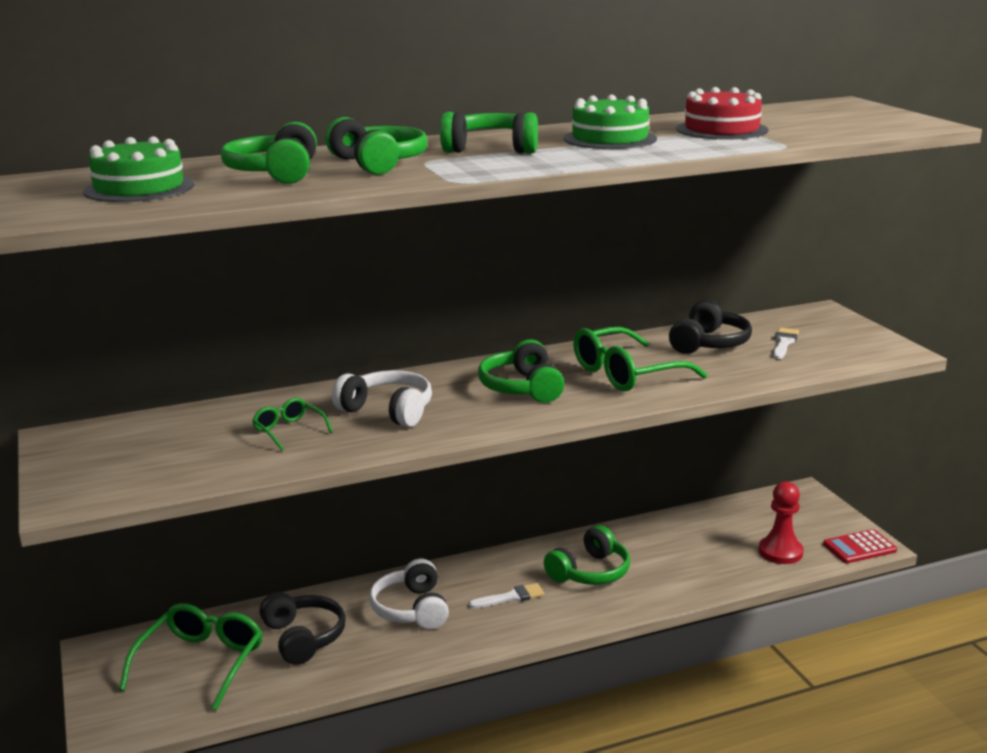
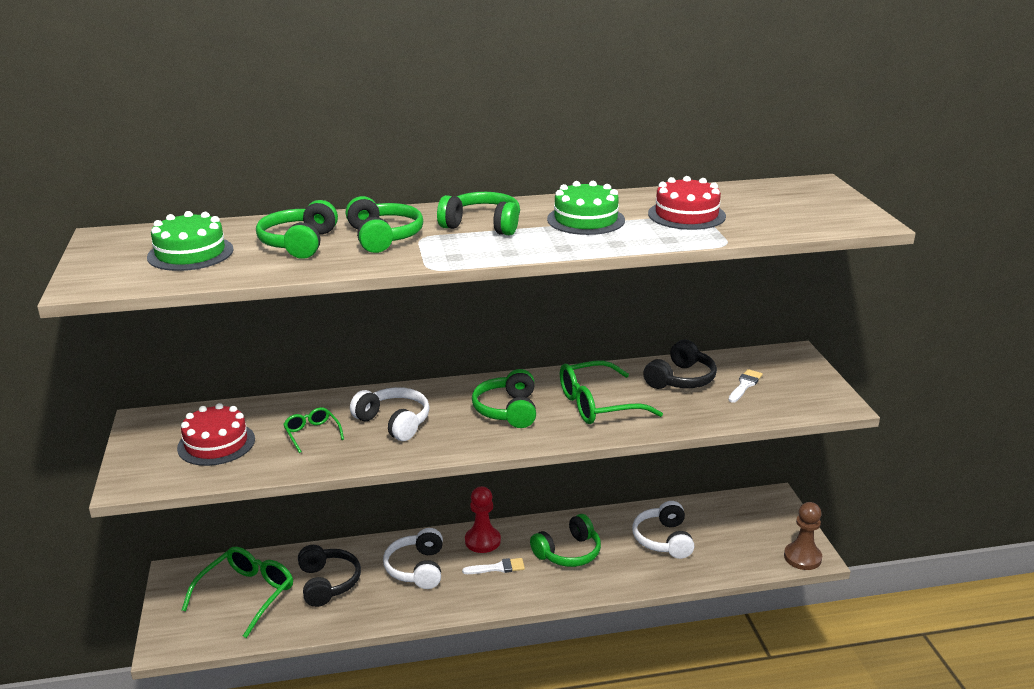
camera: 10 degrees right, 5 degrees up
red pawn [759,481,804,564] -> red pawn moved to [465,486,501,553]
red calculator [823,529,897,563] -> brown pawn [784,502,822,570]
none -> red cake [177,403,255,466]
none -> white headphones [632,501,694,559]

